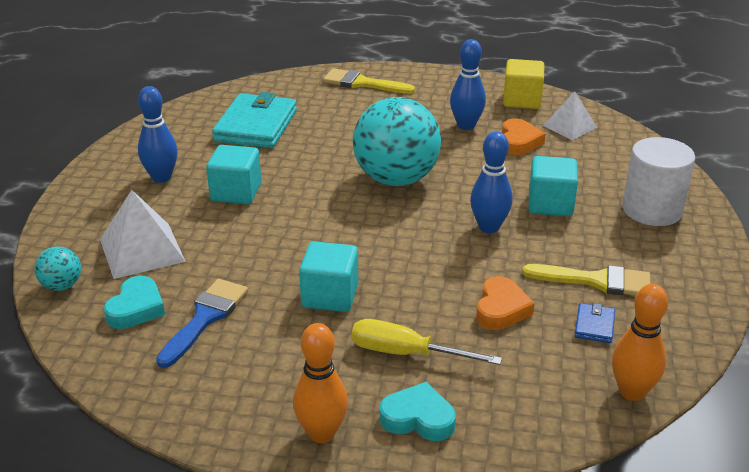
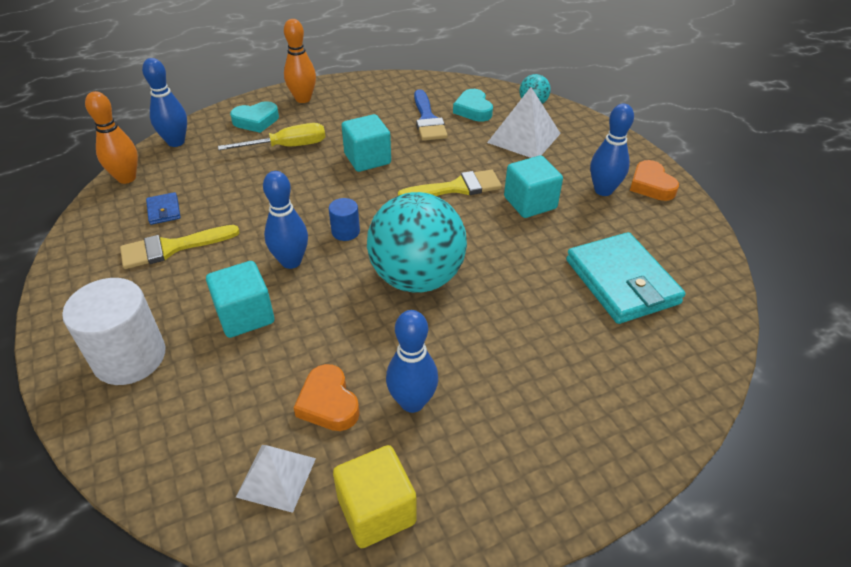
camera: 145 degrees right, 10 degrees up
yellow brush [323,68,415,94] -> yellow brush moved to [398,170,502,196]
orange heart [476,276,535,330] -> orange heart moved to [630,160,679,201]
none -> blue bowling pin [142,58,187,147]
none -> blue cylinder [329,198,360,241]

